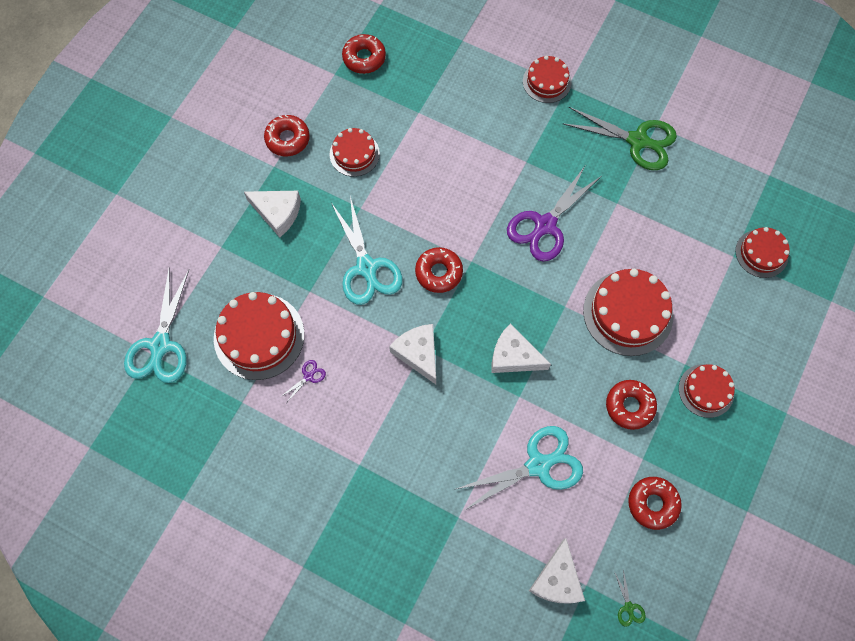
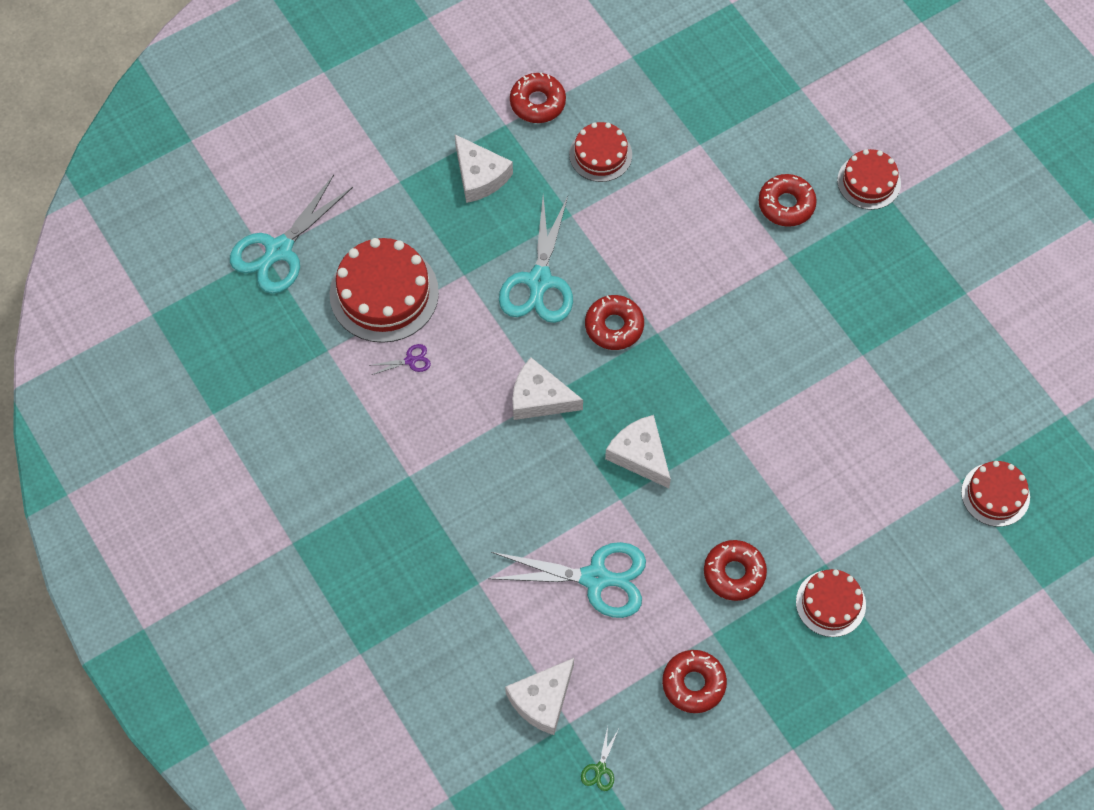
camera: 30 degrees right, 5 degrees down
red donut [342,34,386,74] -> red donut moved to [758,174,817,227]
white cheese [389,324,436,384] -> white cheese turned 75 degrees counterclockwise [513,357,583,420]
purple scissors [507,166,602,261] -> none
green scissors [562,107,677,170] -> none
red cake [583,269,673,356] -> none

